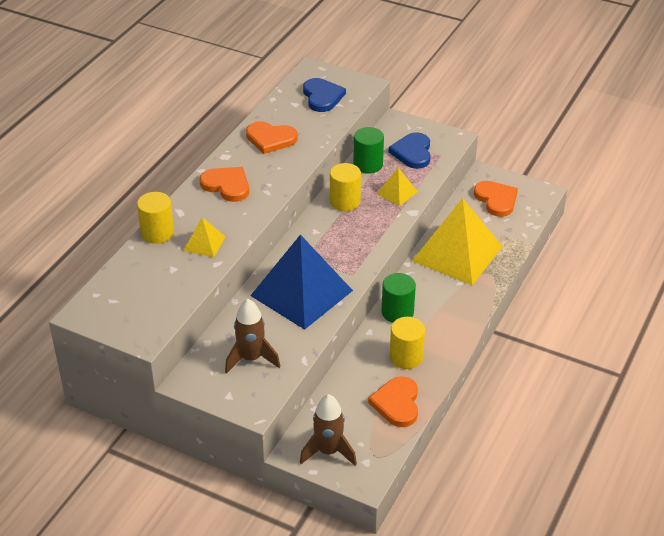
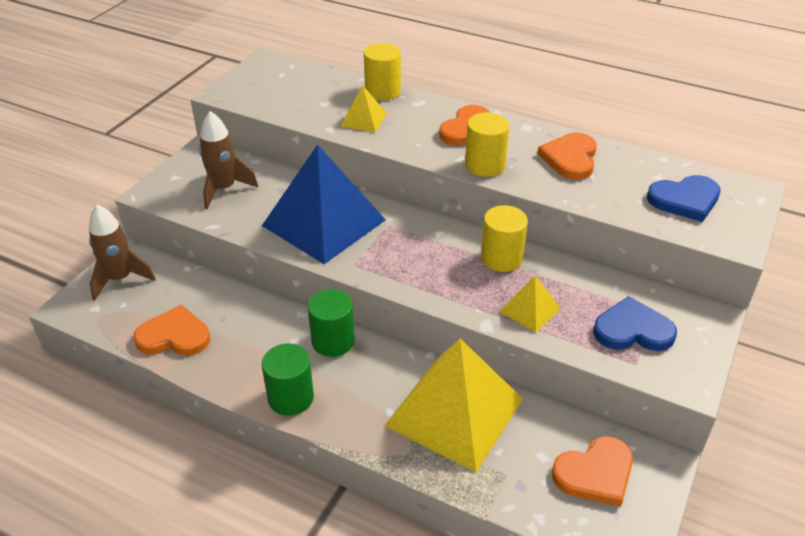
camera: 90 degrees right, 0 degrees up
green cylinder [353,127,384,174] -> green cylinder moved to [262,343,314,416]
yellow cylinder [390,317,425,369] -> yellow cylinder moved to [465,112,509,177]

